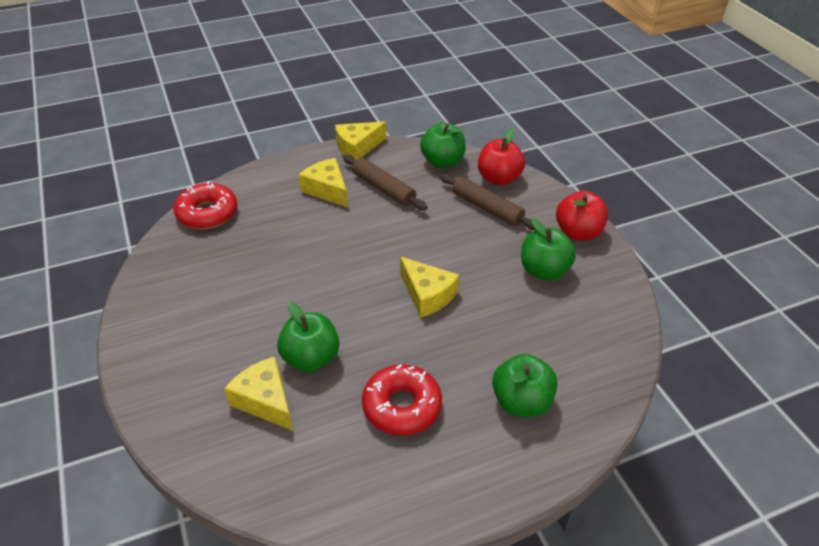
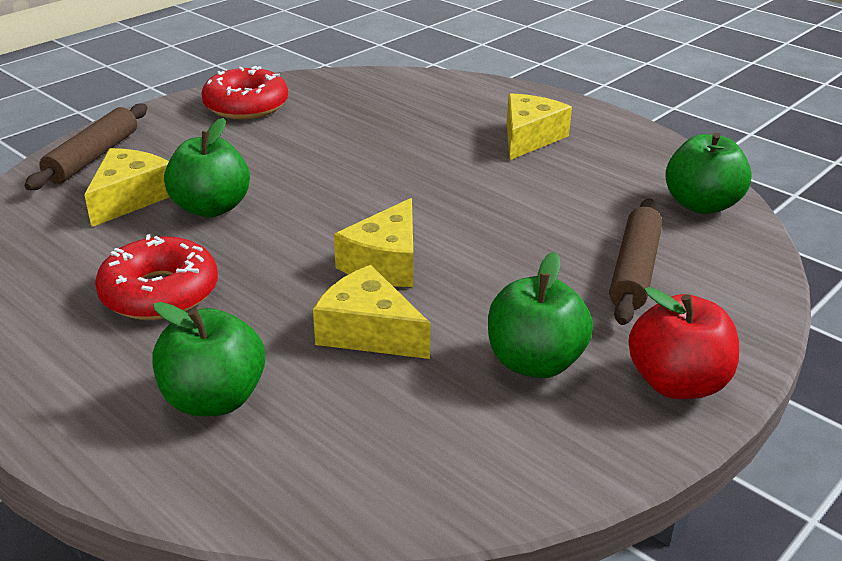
camera: 65 degrees right, 10 degrees down
red donut [174,181,237,229] -> red donut moved to [201,66,288,119]
yellow cheese [335,121,386,160] -> yellow cheese moved to [313,265,431,359]
brown rolling pin [343,154,428,211] -> brown rolling pin moved to [25,104,147,190]
red apple [478,129,525,185] -> none

